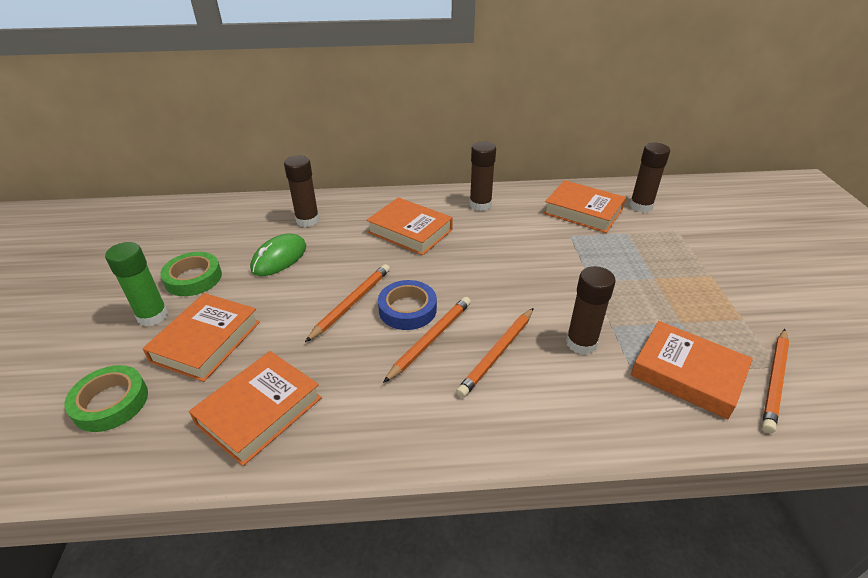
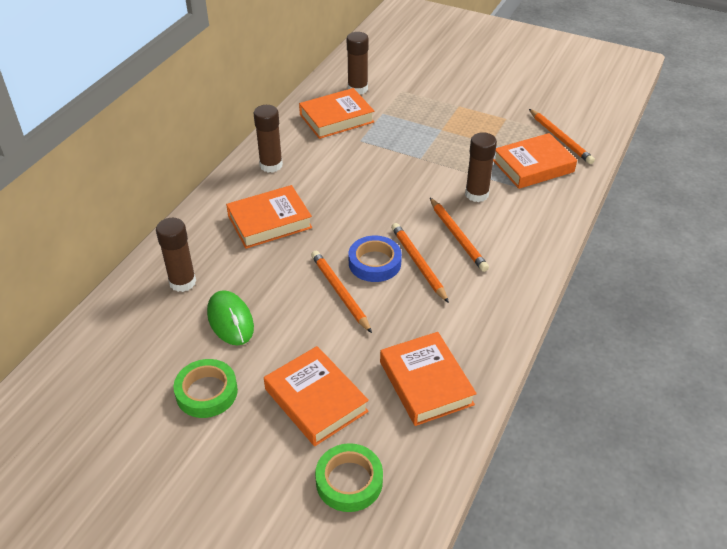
camera: 60 degrees left, 5 degrees up
green glue stick [105,242,168,326] -> none

